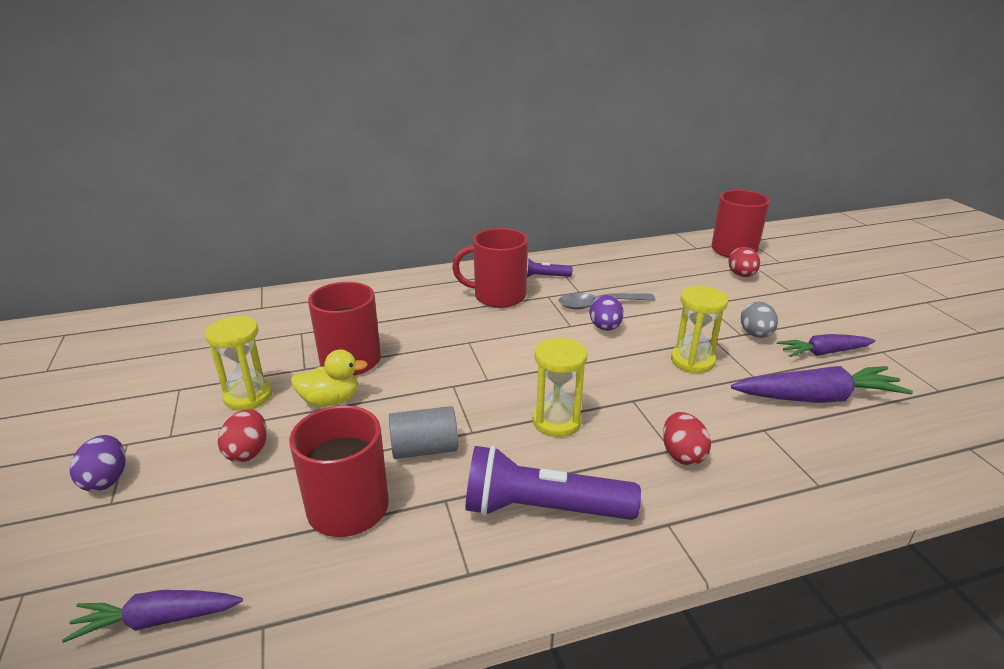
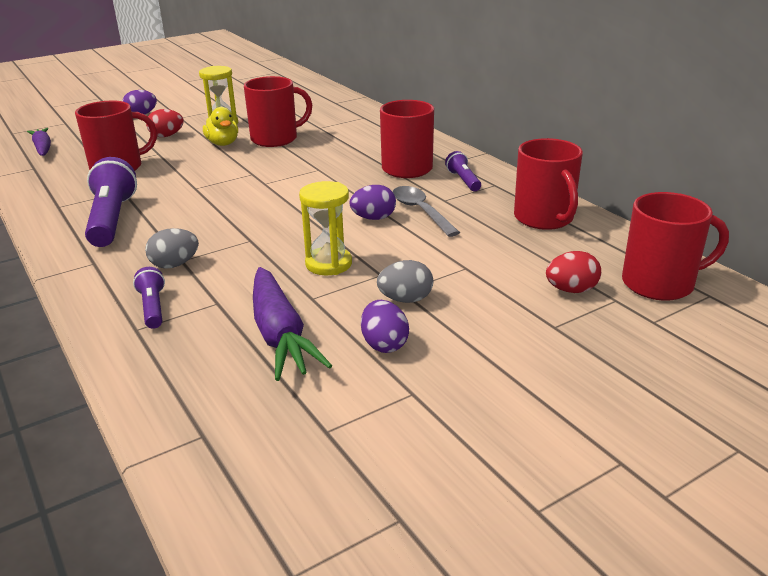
camera: 75 degrees right, 0 degrees up
grey cylinder [389,406,458,459] -> none
yellow hourglass [533,337,587,437] -> none
red egg [663,412,711,465] -> grey egg [145,228,199,269]
purple carrot [777,334,875,357] -> purple egg [361,300,409,353]
none -> purple flashlight [133,267,165,329]
none -> red mug [514,138,583,230]

